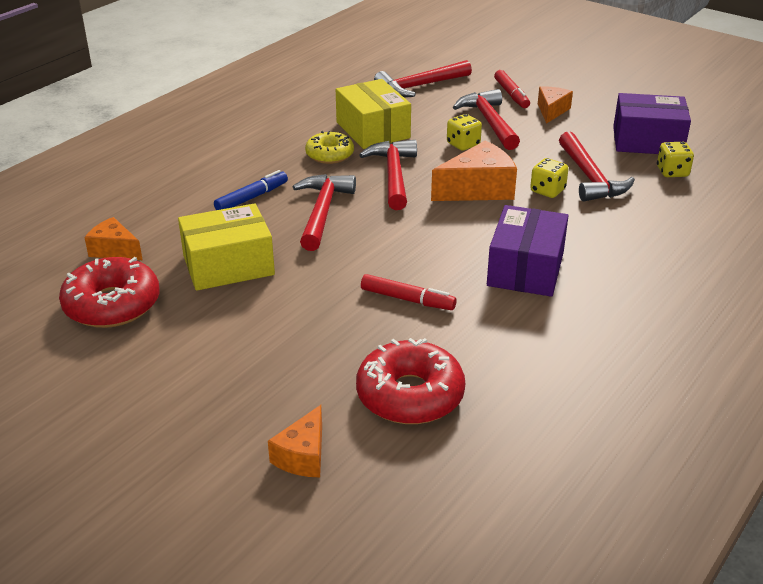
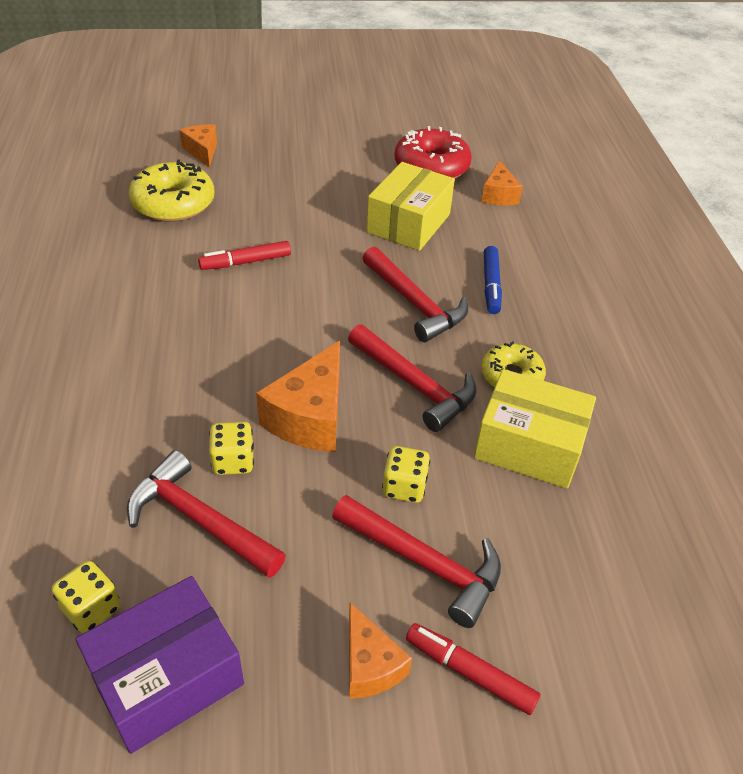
camera: 135 degrees right, 10 degrees up
orange cheese [84,217,143,260] -> orange cheese turned 105 degrees clockwise [481,161,523,206]
red donut [356,338,465,424] -> yellow donut [129,160,215,222]
red hammer [374,60,472,97] -> none
purple box [487,205,568,297] -> none

